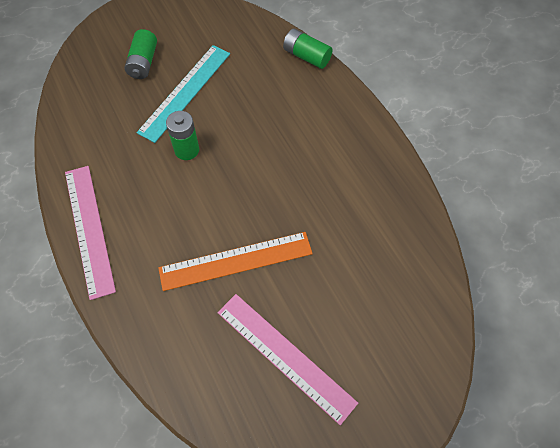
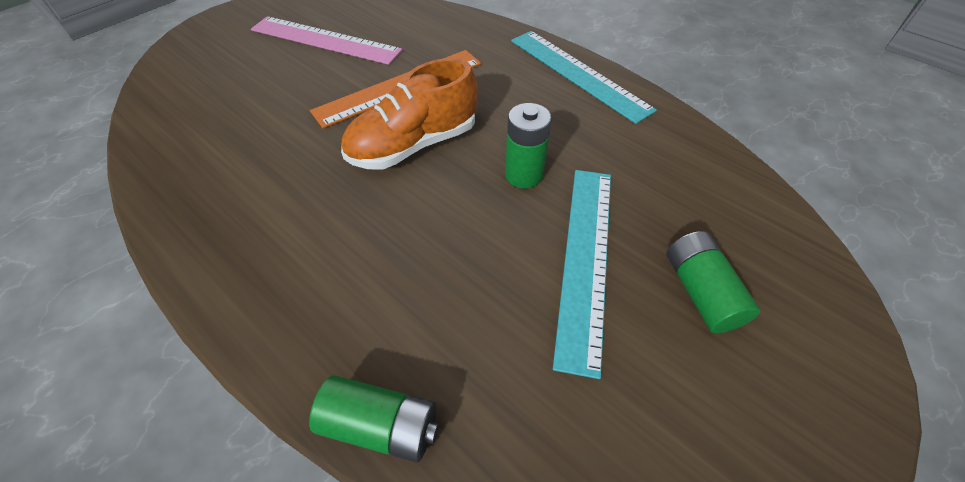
camera: 160 degrees right, 10 degrees down
pink ruler [65,166,116,300] -> turquoise ruler [511,31,657,124]
none -> orange shoe [341,58,478,170]

